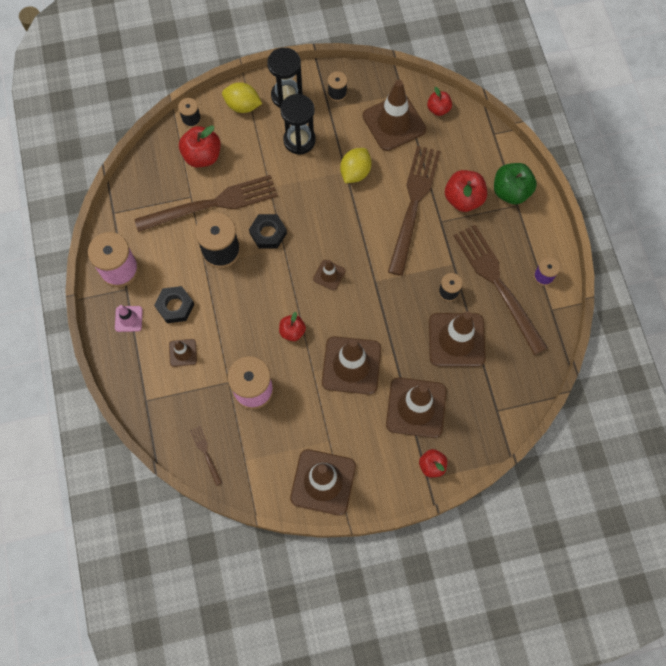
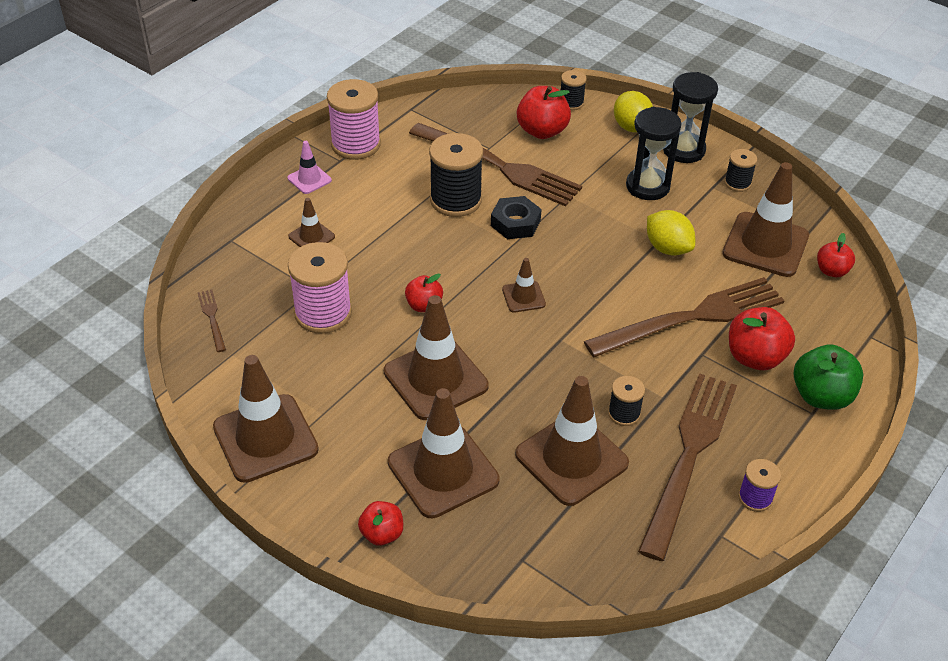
camera: 50 degrees right, 25 degrees down
black nut [154,286,194,323] -> none
brown fork [190,426,222,486] -> brown fork turned 45 degrees counterclockwise [198,290,226,352]
yellow lemon [340,148,372,183] -> yellow lemon turned 60 degrees clockwise [647,210,695,256]

